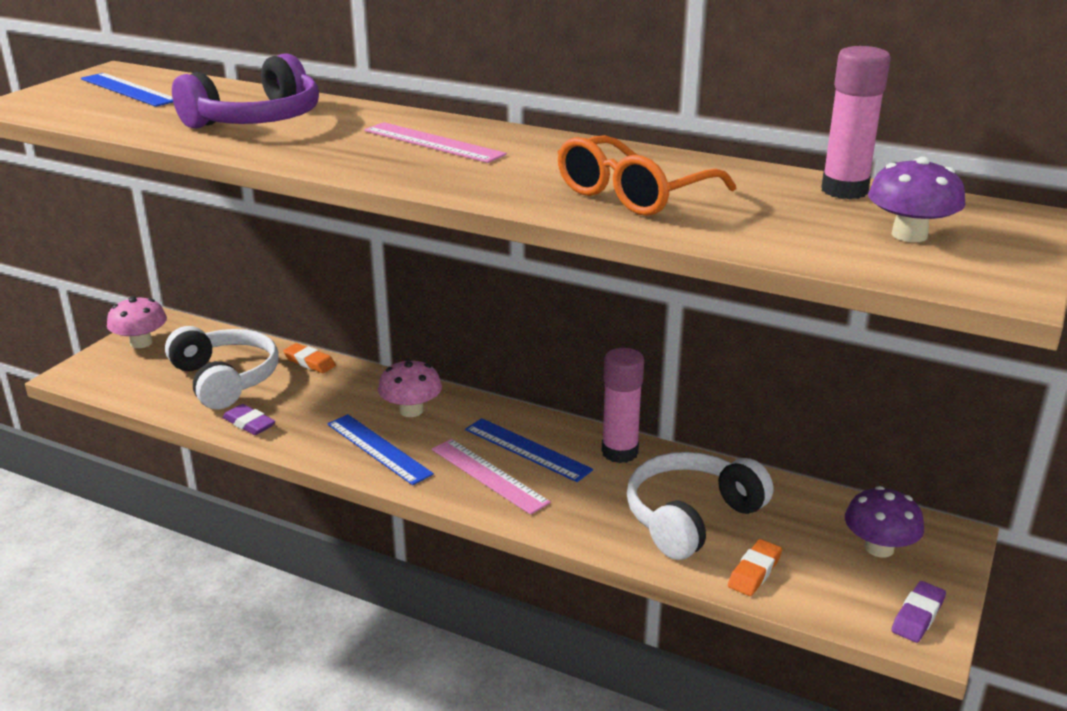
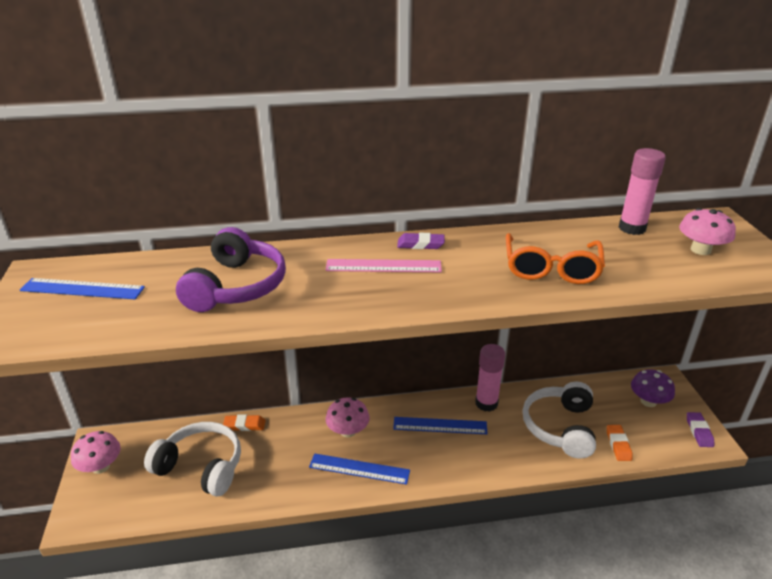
camera: 35 degrees left, 5 degrees up
purple eraser [223,404,275,435] -> purple eraser moved to [397,233,445,249]
pink ruler [432,439,551,515] -> none
purple mushroom [868,156,965,242] -> pink mushroom [679,208,736,255]

